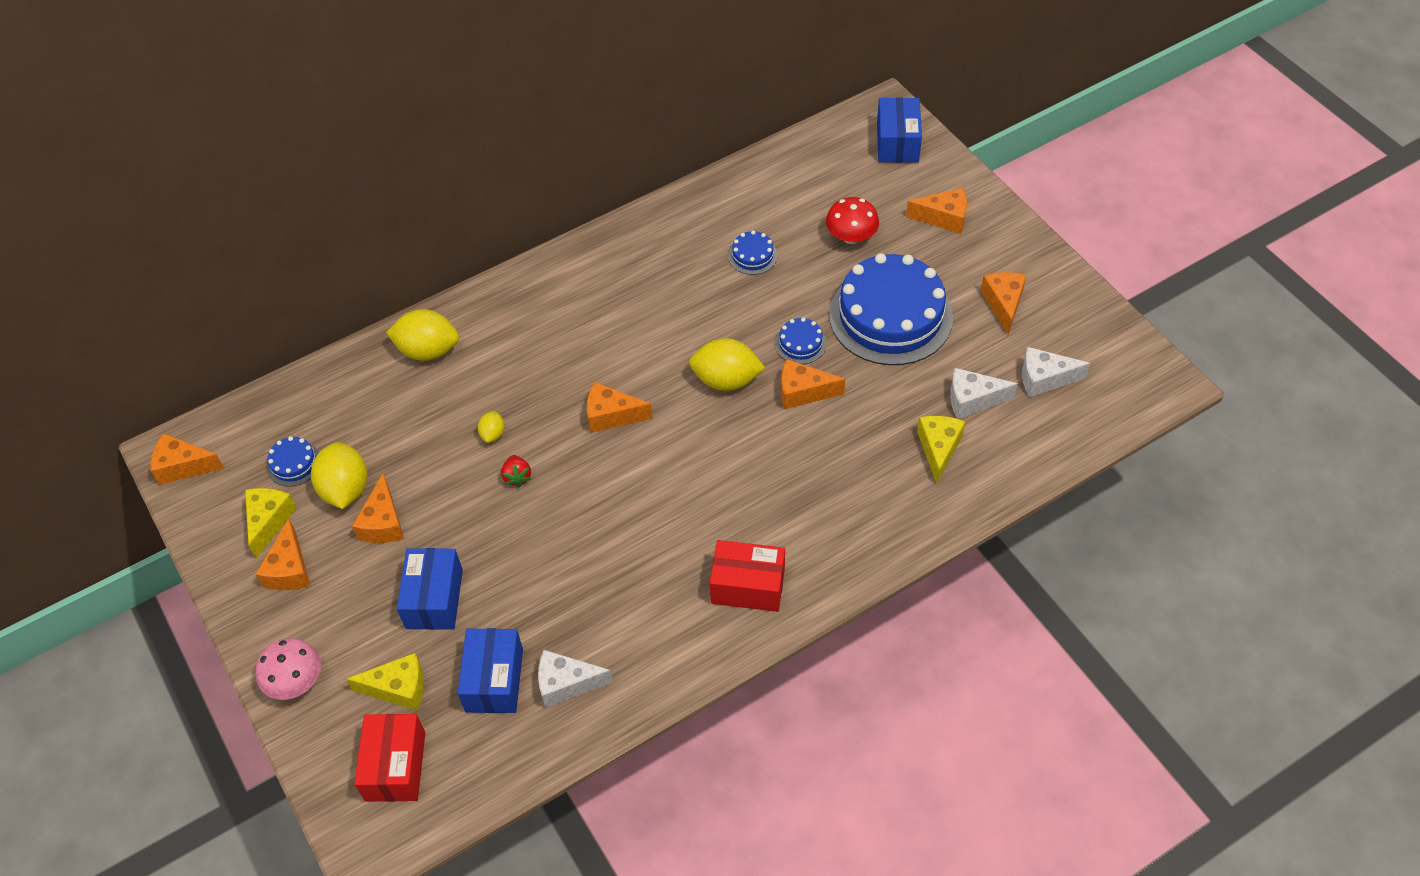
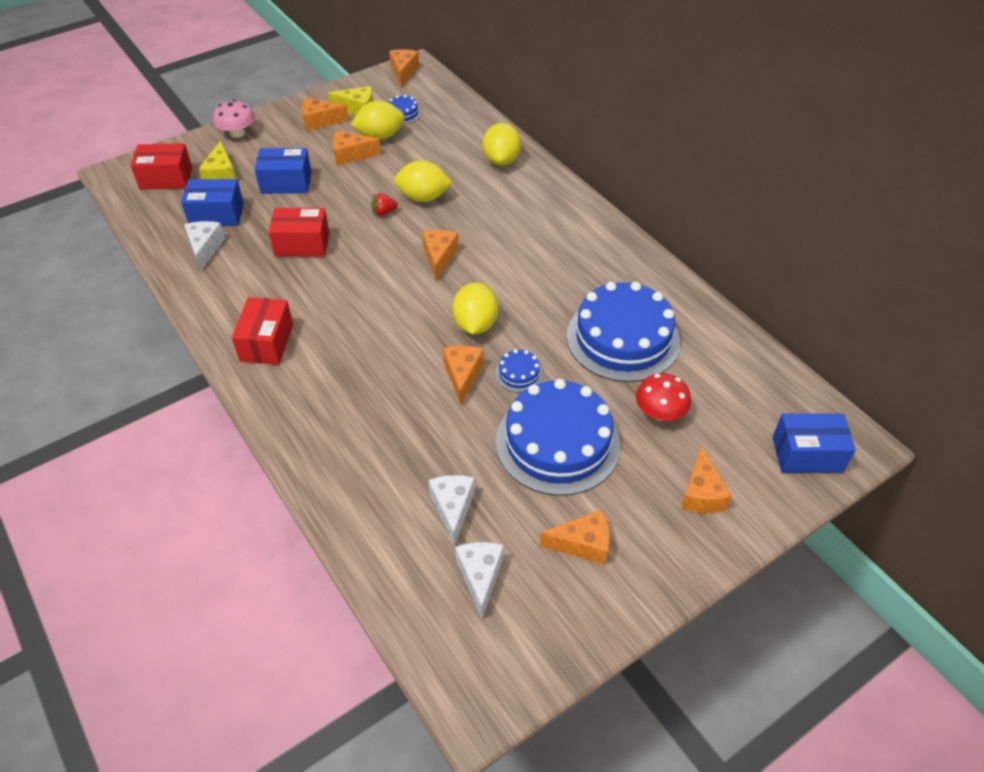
camera: 85 degrees right, 5 degrees down
yellow lemon [478,411,505,443] -> yellow lemon [394,160,453,202], size x2.01
blue cake [728,230,777,275] -> blue cake [567,282,680,382], size x2.42
yellow cheese [917,416,965,484] -> none
none -> red box [269,208,329,257]

